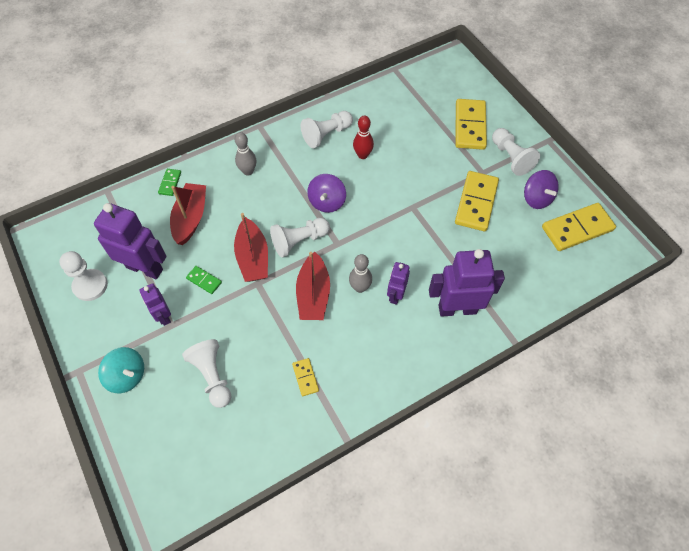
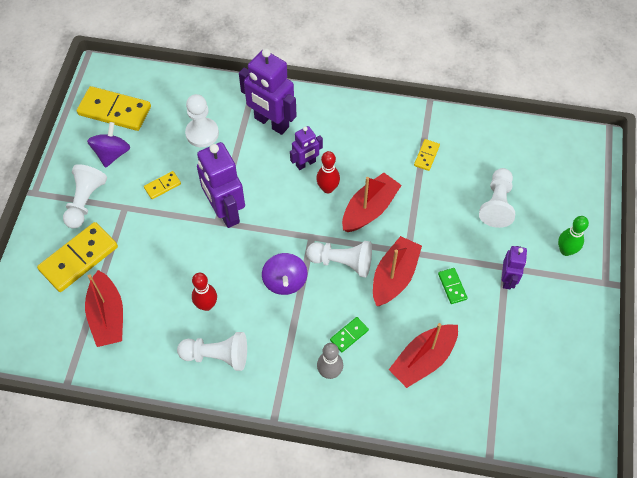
camera: 140 degrees left, 0 degrees up
white pawn [59,251,108,301] -> white pawn moved to [185,94,219,147]
purple robot [94,203,167,279] -> purple robot moved to [197,142,245,228]
turquoise spinning top [98,347,144,393] -> green bowling pin [558,216,589,256]
green domino [158,169,181,196] -> green domino moved to [330,317,369,352]
purple spinning top [308,174,346,213] -> purple spinning top turned 120 degrees clockwise [262,253,307,295]
grey bowling pin [349,254,372,293] -> red bowling pin [316,151,340,193]
yellow domino [455,171,499,231] -> yellow domino [144,171,181,199], size x0.48
none -> red boat [85,270,123,347]

